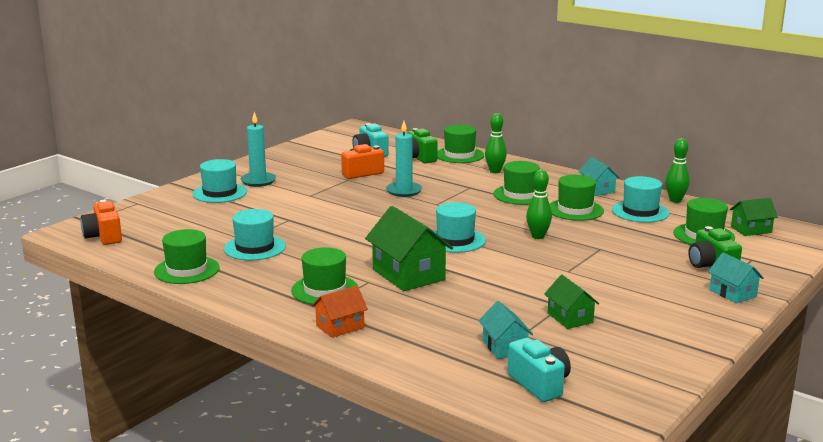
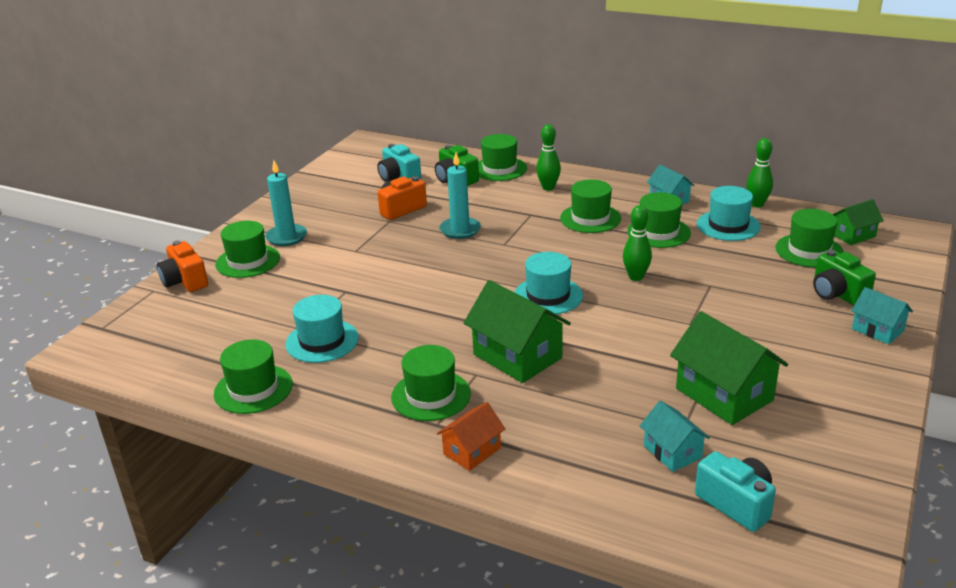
camera: 10 degrees left, 10 degrees up
orange camera [81,200,122,245] -> orange camera moved to [157,241,208,292]
turquoise hat [193,159,247,203] -> green hat [215,221,280,278]
green house [544,275,599,329] -> green house [670,311,788,425], size x1.75

